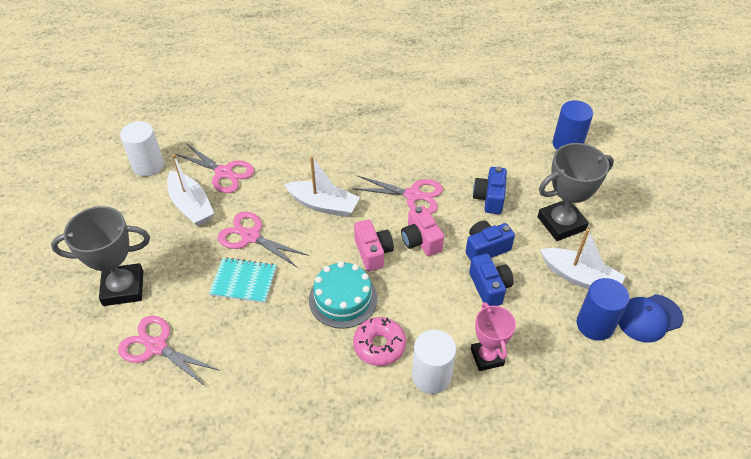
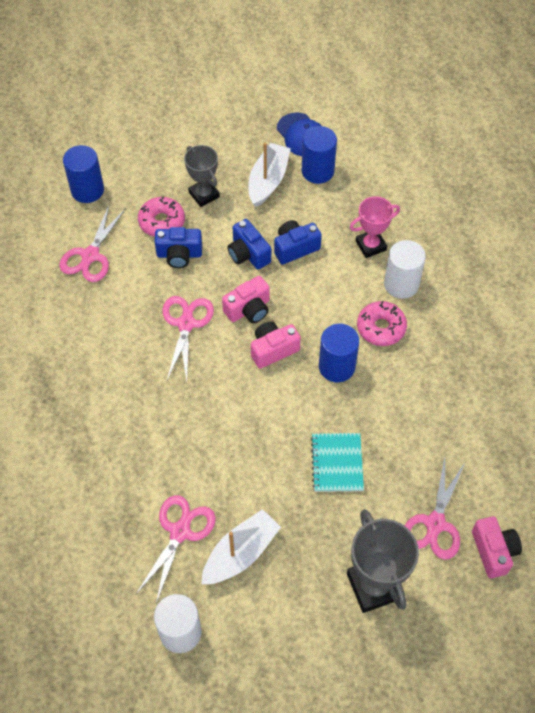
camera: 100 degrees left, 10 degrees up
pink scissors [217,211,309,268] -> pink scissors moved to [59,204,126,282]
white boat [284,156,360,217] -> none
turquoise cake [309,261,378,329] -> blue cylinder [319,323,359,382]
grey trophy [538,143,614,241] -> grey trophy [184,145,220,207], size x0.65
none -> pink donut [138,196,185,237]
none -> pink camera [472,516,522,578]

